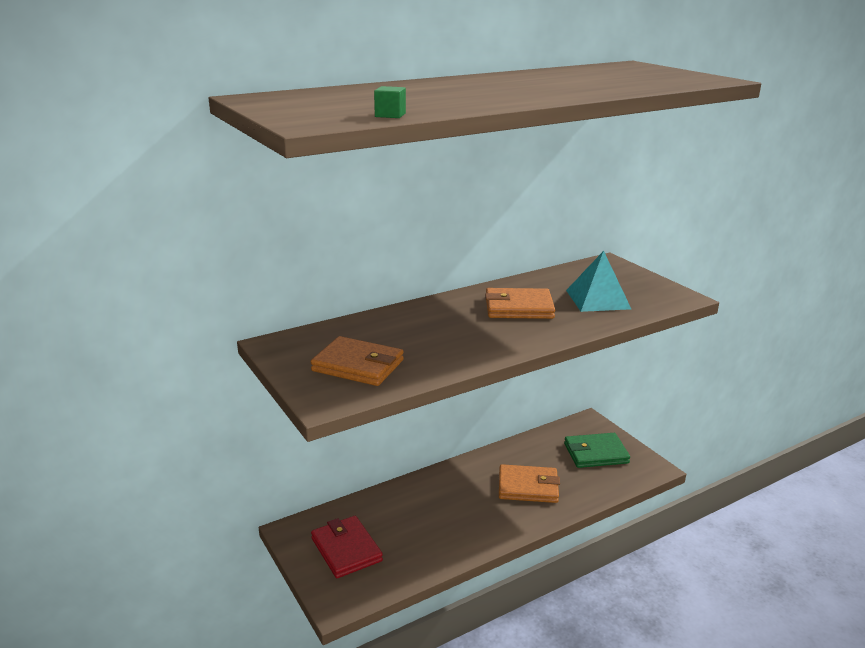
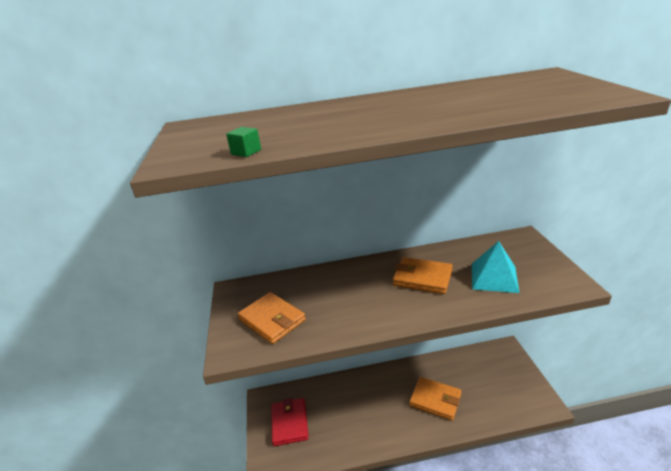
camera: 25 degrees right, 5 degrees up
green wallet [564,433,630,468] -> none

